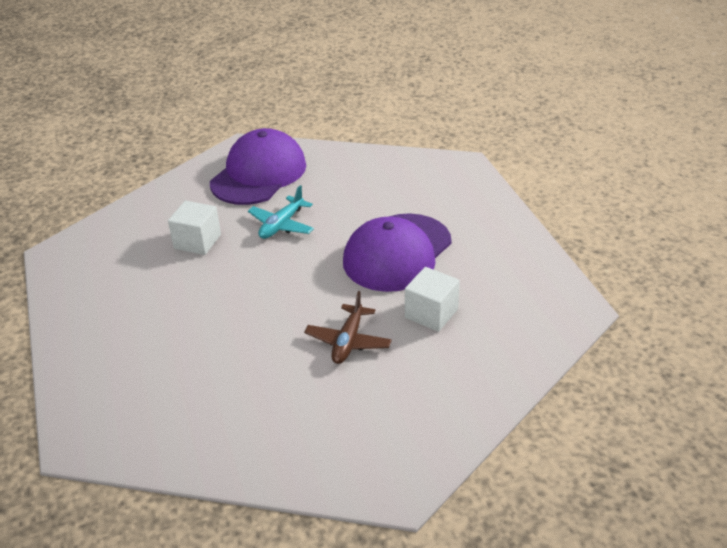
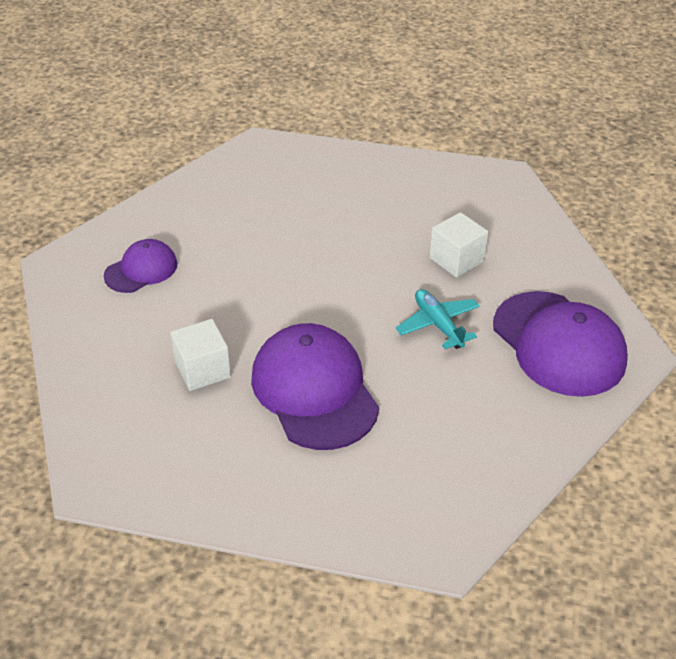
camera: 120 degrees right, 5 degrees up
brown plane [304,291,392,364] -> none
none -> purple cap [104,239,178,293]

